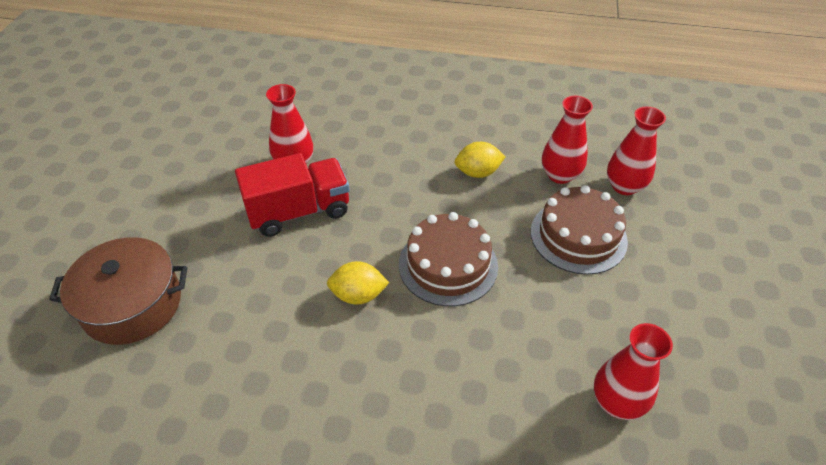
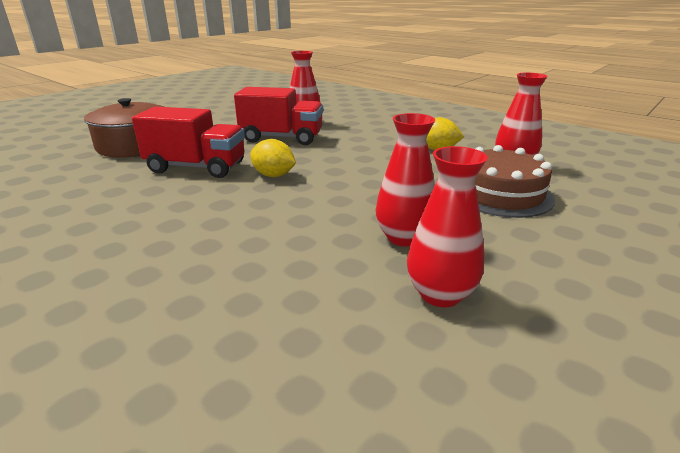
camera: 30 degrees right, 20 degrees down
brown cake [399,212,498,306] -> none
red vase [607,106,666,195] -> red vase moved to [375,113,435,247]
none -> red truck [132,107,245,178]

